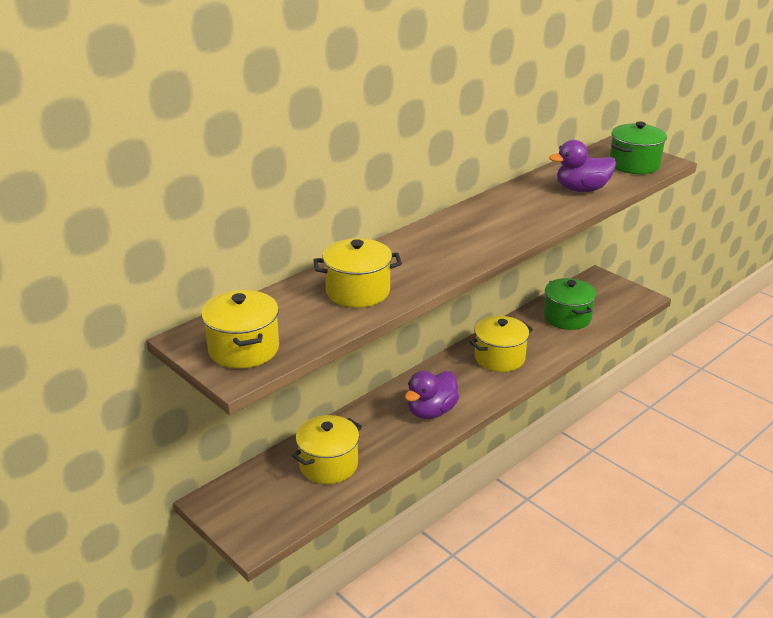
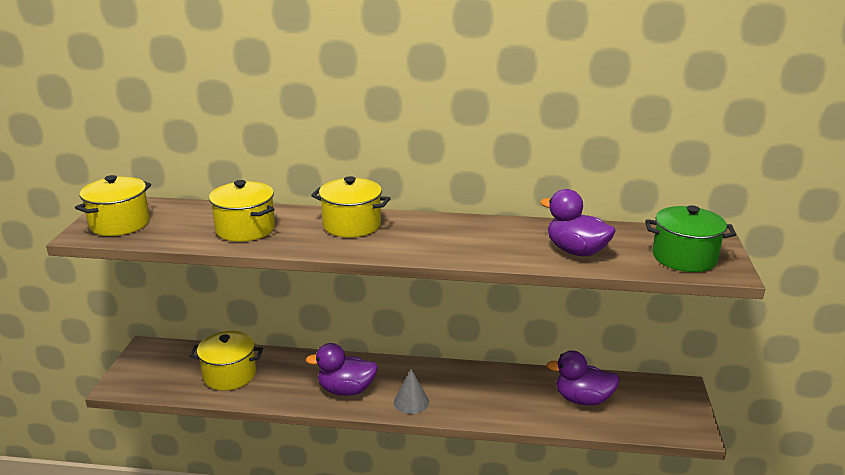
camera: 50 degrees right, 5 degrees down
yellow pot [470,316,533,372] -> yellow pot moved to [311,176,391,237]
green pot [544,278,596,330] -> purple duck [546,350,620,406]
none -> grey cone [394,369,429,414]

